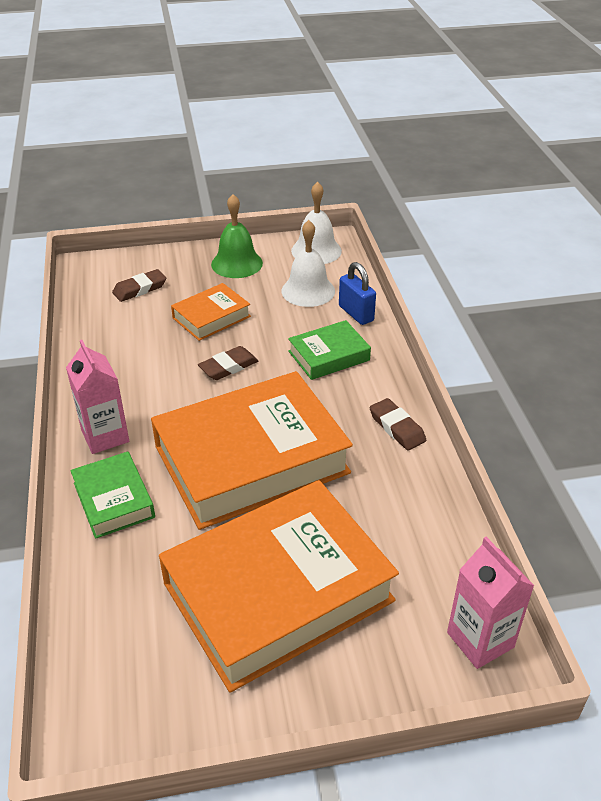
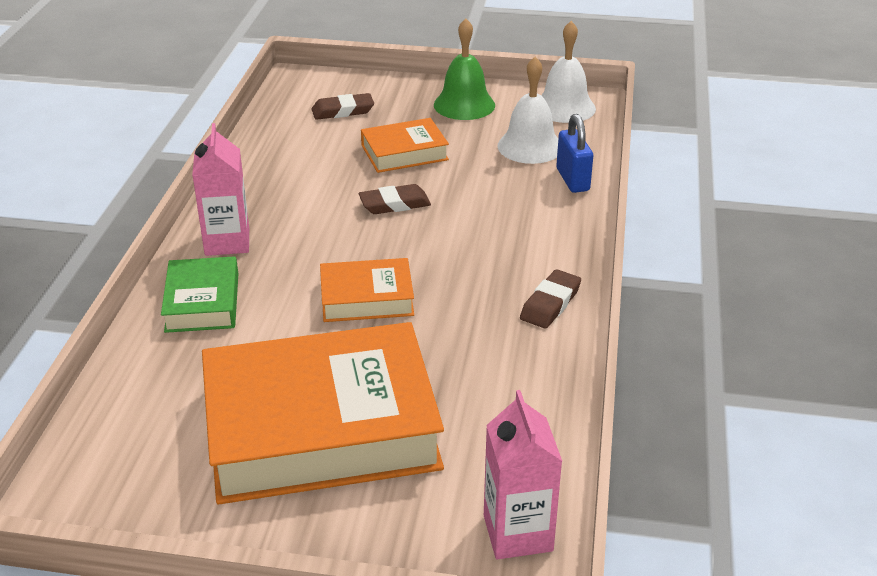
camera: 20 degrees right, 5 degrees down
orange book [151,371,353,530] -> orange book [320,258,414,322], size x0.47
green book [288,320,371,380] -> none
brown eraser [369,398,426,450] -> brown eraser turned 45 degrees clockwise [520,269,581,329]

